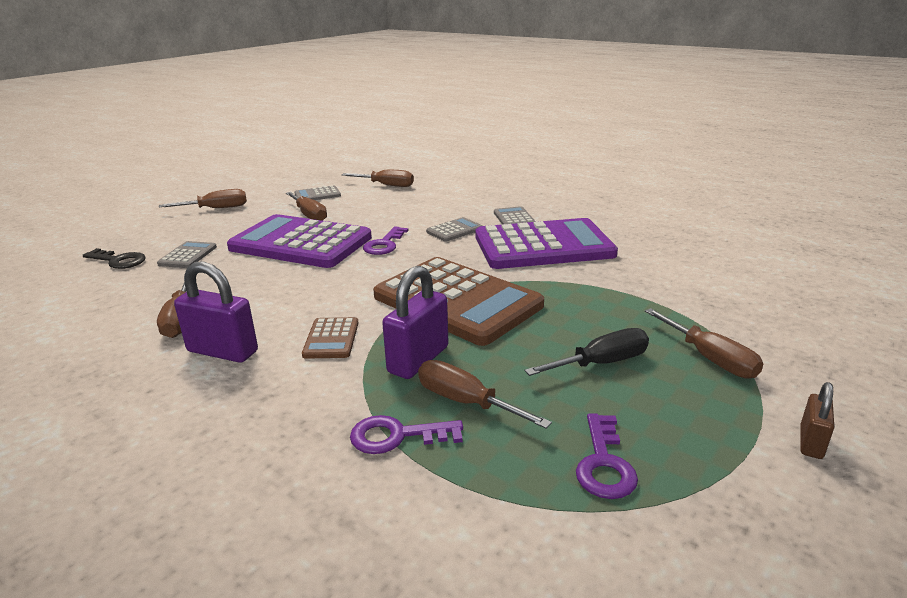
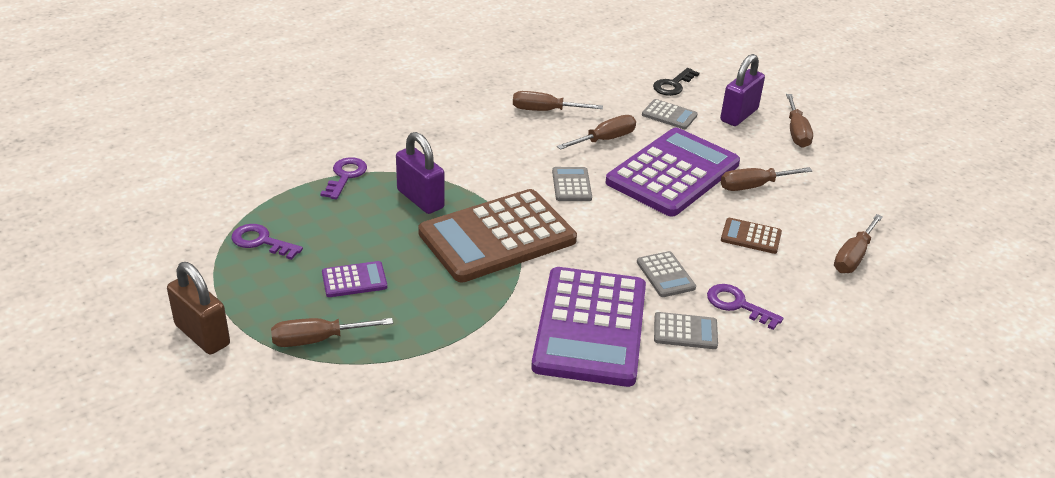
camera: 105 degrees right, 10 degrees up
purple padlock [174,261,258,363] -> purple padlock moved to [720,54,765,126]
grey calculator [294,185,341,200] -> grey calculator moved to [552,167,592,201]
brown calculator [302,317,359,359] -> brown calculator moved to [721,218,782,254]
purple key [363,226,408,255] -> purple key moved to [707,284,783,330]
brown screwdriver [418,360,552,429] -> brown screwdriver moved to [557,115,636,150]
black screwdriver [525,328,649,376] -> purple calculator [322,261,387,297]
brown padlock [800,382,835,459] -> brown padlock [167,262,230,355], size x1.78

